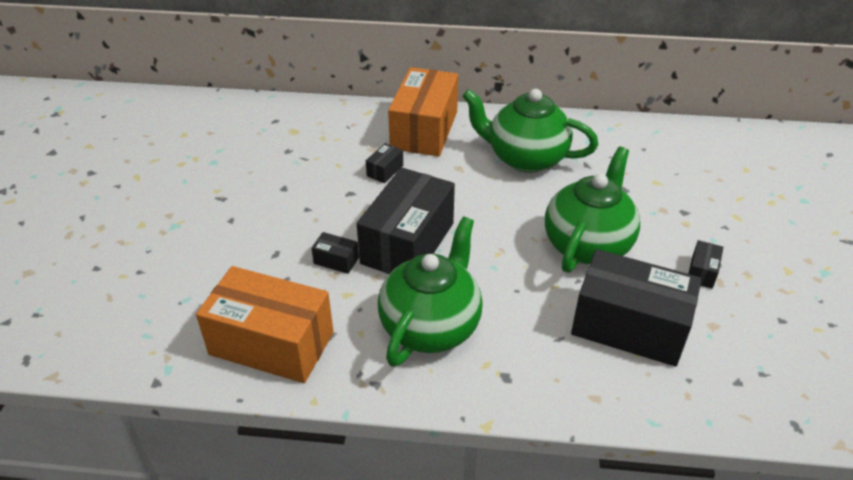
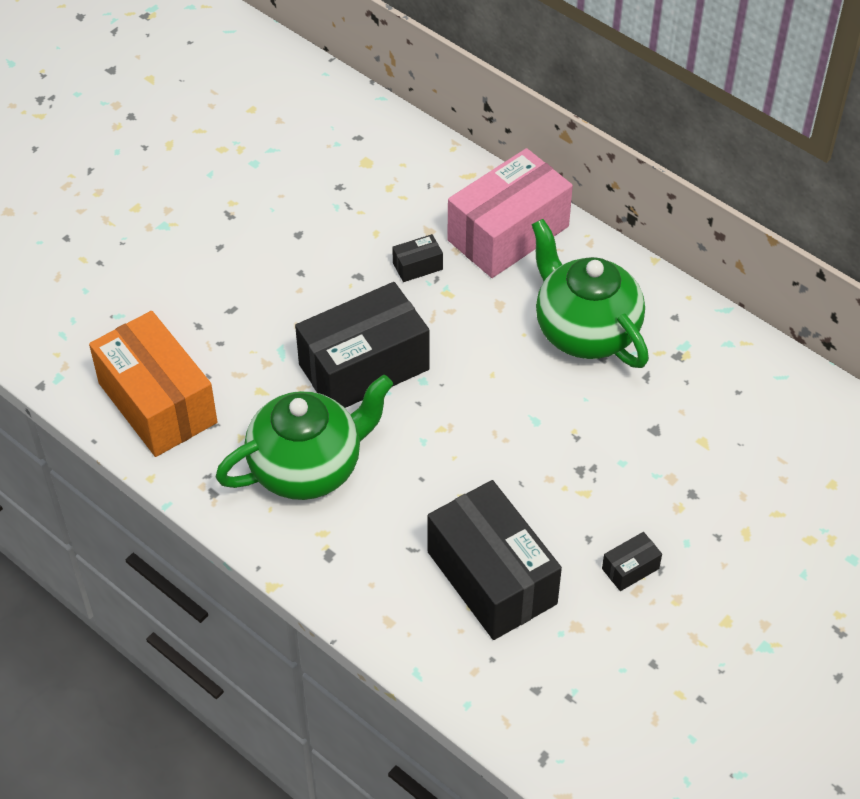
camera: 35 degrees right, 10 degrees up
black box [311,232,359,274] -> none
orange box [388,67,458,157] -> pink box [447,148,573,278]
green teapot [545,147,640,273] -> none

